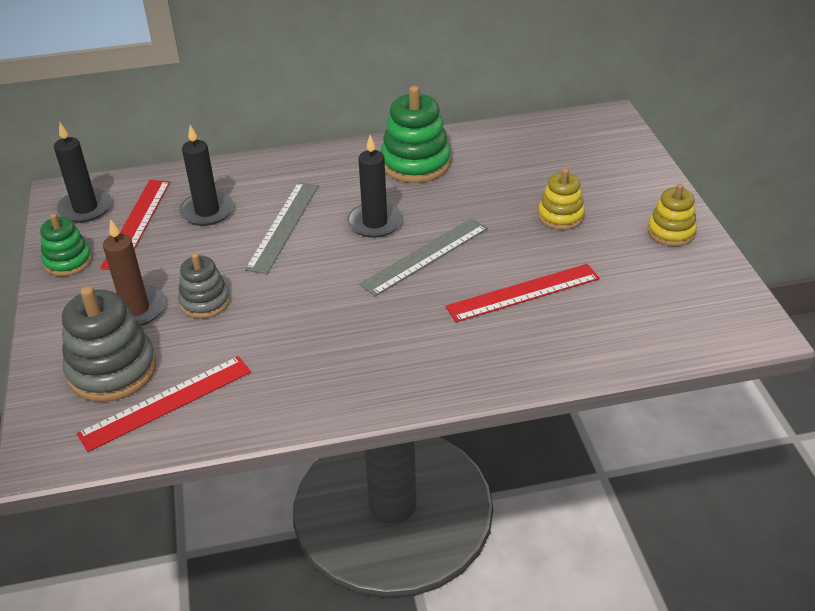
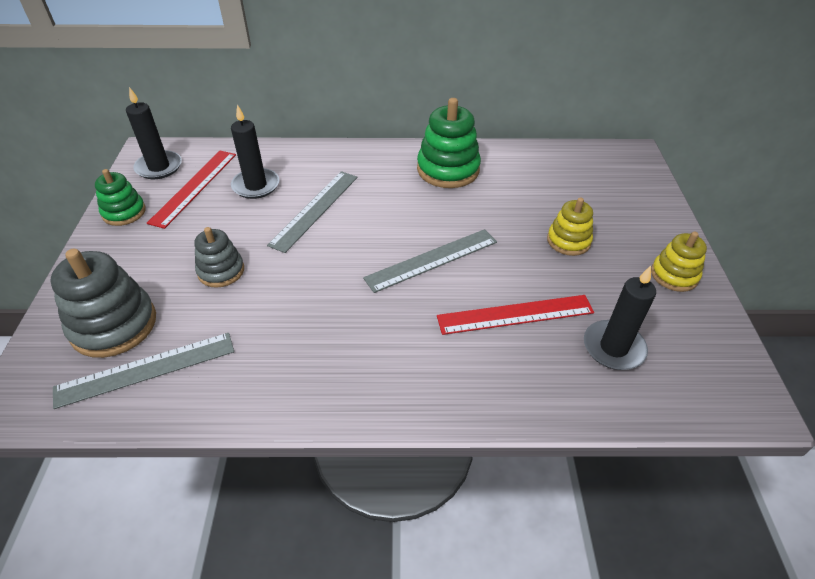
camera: 10 degrees right, 5 degrees up
red ruler [77,356,251,452] -> grey ruler [53,333,234,409]
brown candle [103,219,166,326] -> none
black candle [347,135,403,238] -> black candle moved to [584,266,656,370]

